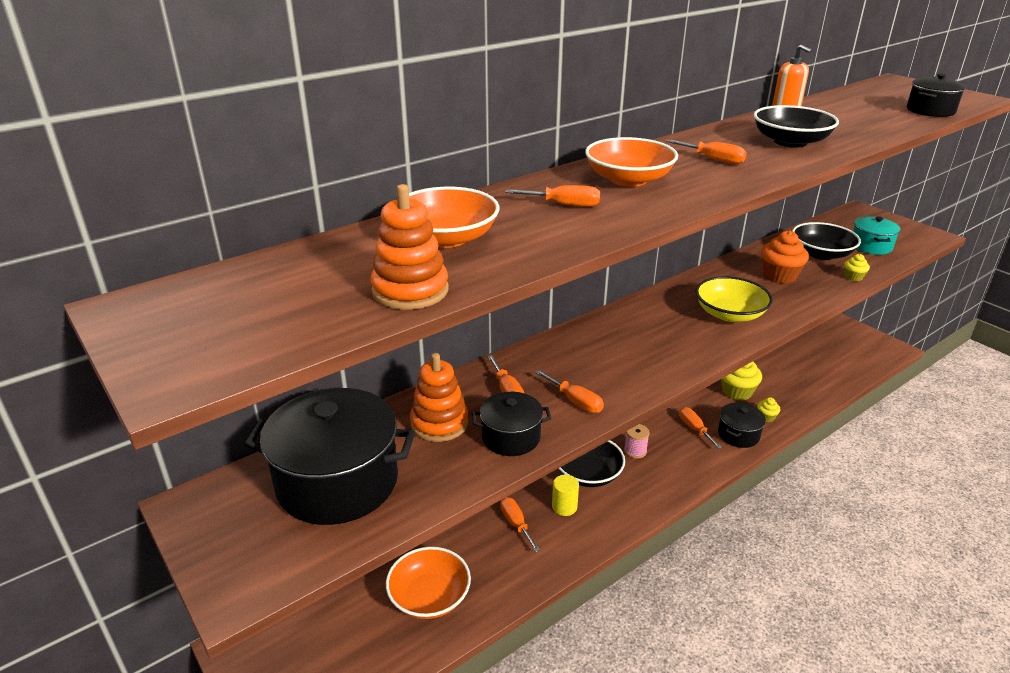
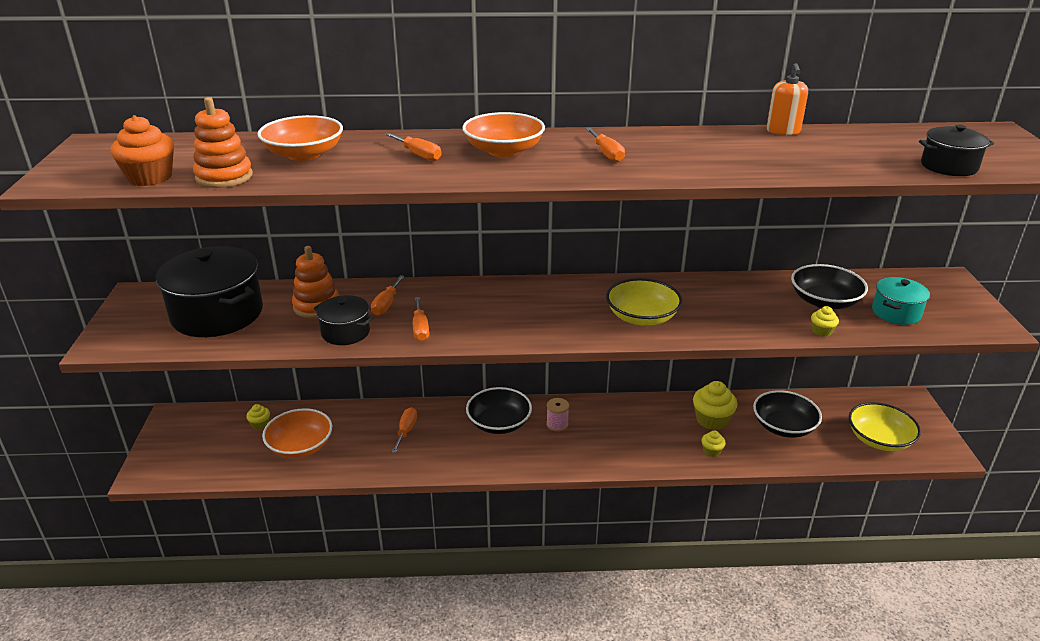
camera: 35 degrees right, 0 degrees up
yellow cylinder [552,475,579,516] -> none
orange screwdriver [679,407,722,449] -> none
black pot [718,403,766,448] -> none
black bowl [753,105,839,148] -> black bowl moved to [753,390,822,438]
orange cupcake [761,230,809,284] -> orange cupcake moved to [110,115,174,186]
none -> yellow cupcake [246,404,270,430]
none -> yellow bowl [849,402,921,451]

